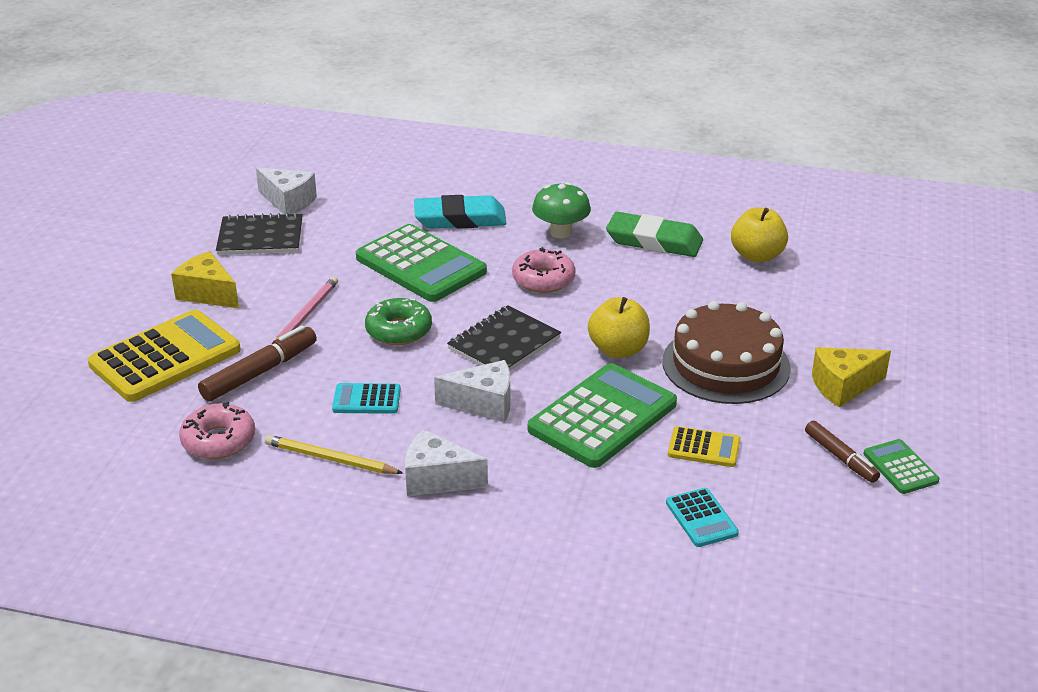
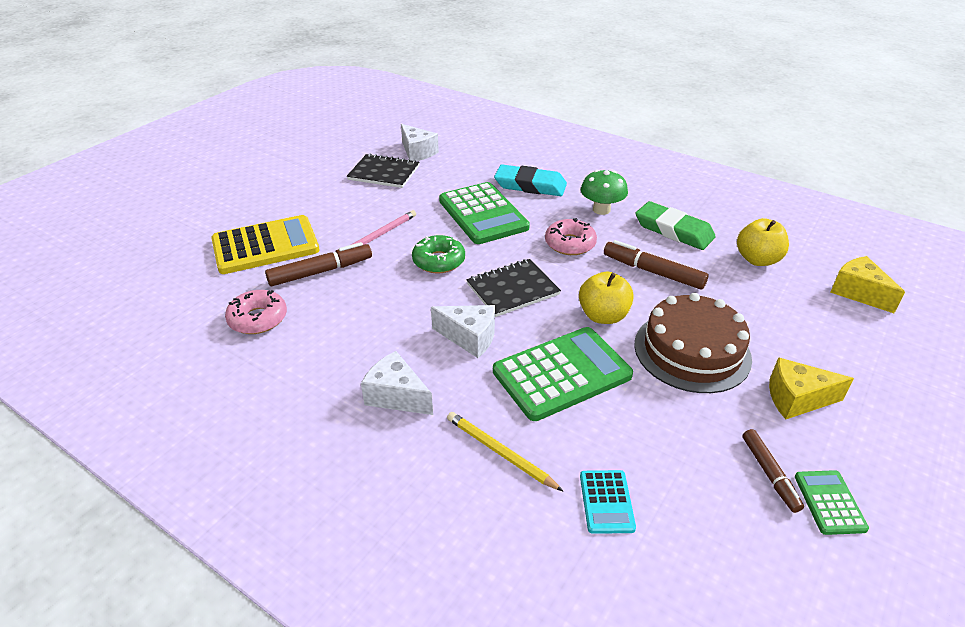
camera: 20 degrees right, 5 degrees up
yellow cheese [171,251,239,308] -> yellow cheese moved to [830,256,905,313]
yellow pencil [265,435,403,474] -> yellow pencil moved to [447,412,563,491]
turquoise calculator [332,383,401,414] -> none
yellow calculator [668,426,741,467] -> none
none -> brown marker [604,240,708,289]

